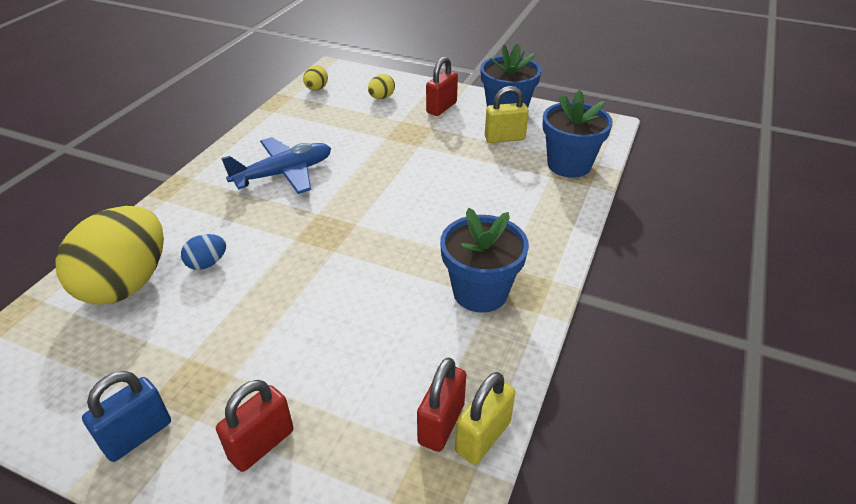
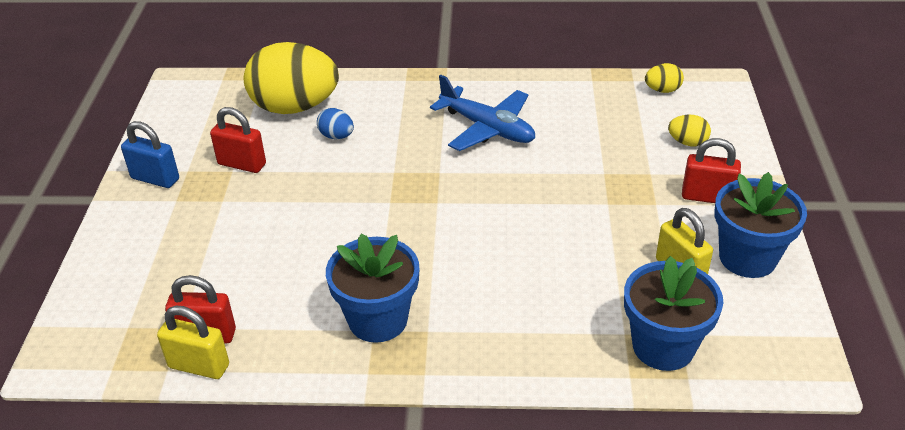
camera: 70 degrees right, 0 degrees up
red padlock [216,380,294,472] -> red padlock moved to [210,107,266,173]

